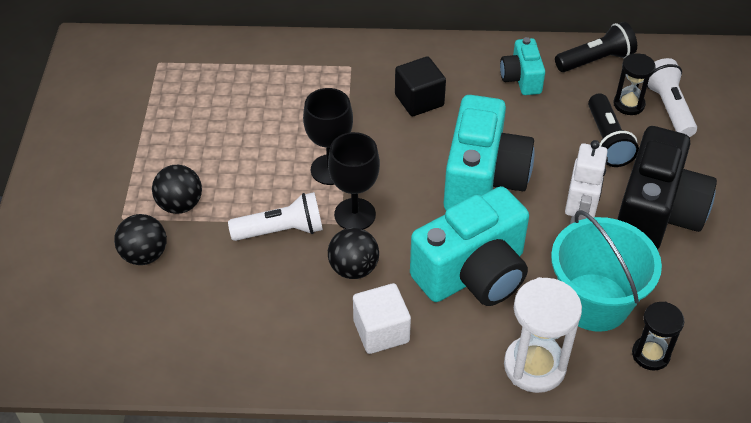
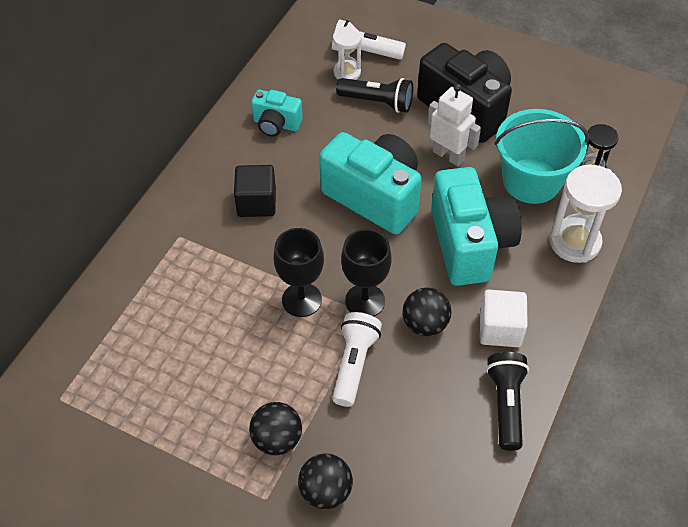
camera: 65 degrees left, 5 degrees up
black flashlight [555,22,637,72] -> black flashlight moved to [486,352,529,451]
black hourglass [614,53,656,115] -> white hourglass [333,27,361,80]

